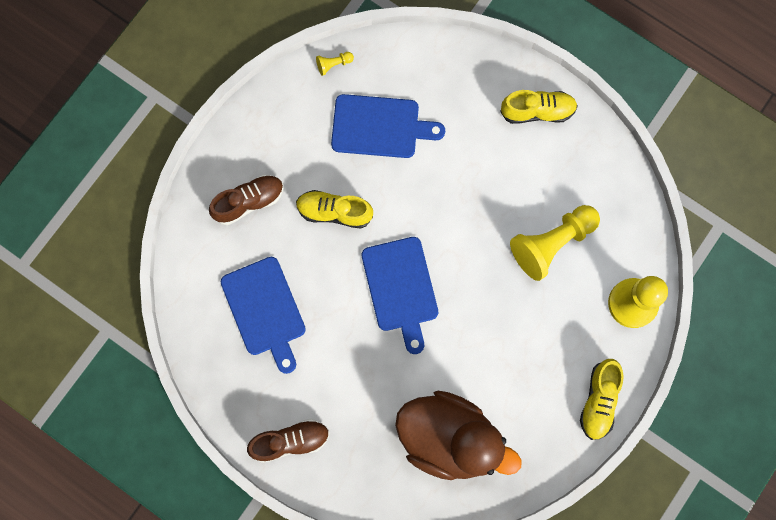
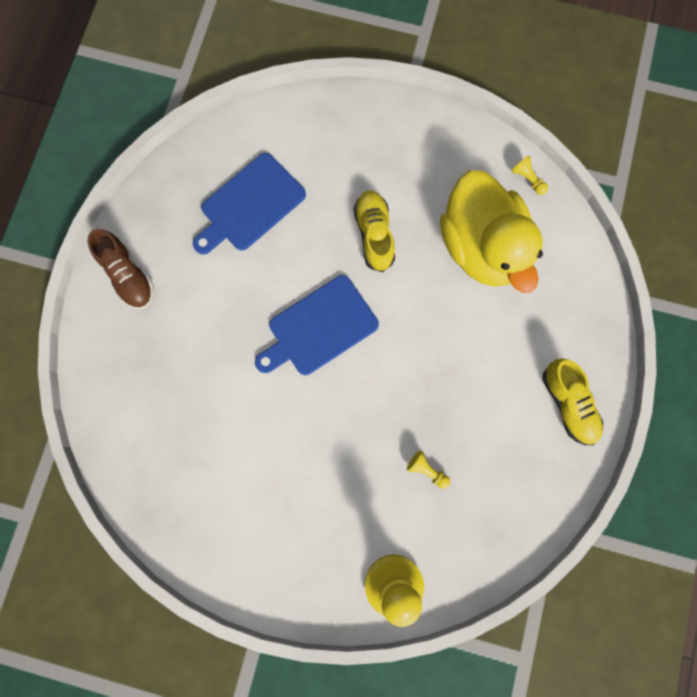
camera: 70 degrees right, 0 degrees up
brown shoe [209,175,284,225] -> none
blue cutting board [331,94,445,158] -> yellow duck [440,170,543,293]
brown duck [395,391,522,480] -> none
yellow pawn [510,205,600,281] -> yellow pawn [407,450,450,489], size x0.42
yellow shoe [580,359,624,440] -> none

